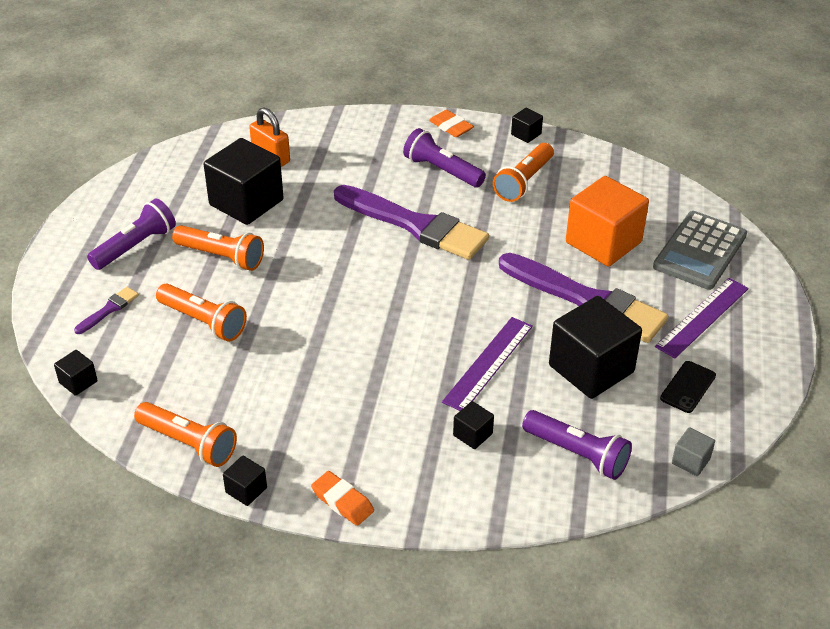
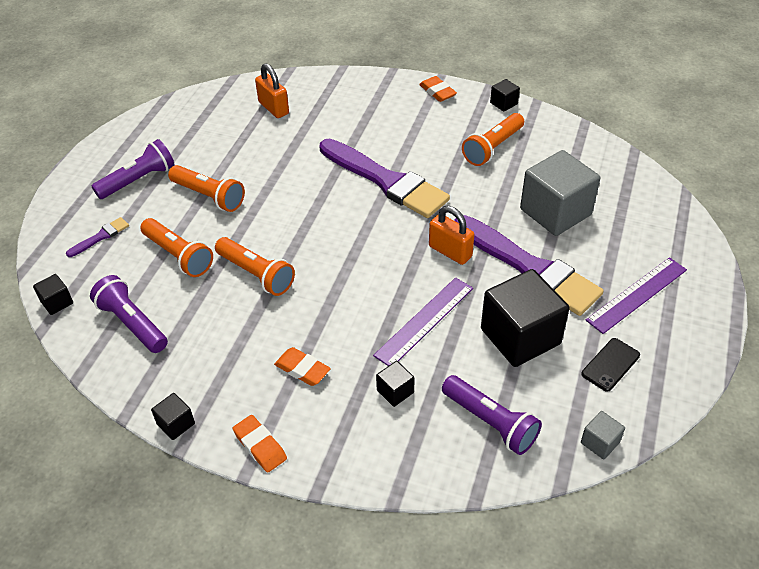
camera: 10 degrees right, 5 degrees up
orange flashlight [134,402,237,467] -> orange flashlight moved to [215,237,295,296]
black cube [204,138,284,225] -> none
purple flashlight [403,128,486,187] -> purple flashlight moved to [90,275,168,353]
orange cube [566,176,649,267] -> grey cube [520,150,600,236]
grey calculator [653,211,747,290] -> none
none -> orange eraser [274,347,331,386]
none -> orange padlock [429,206,474,265]

